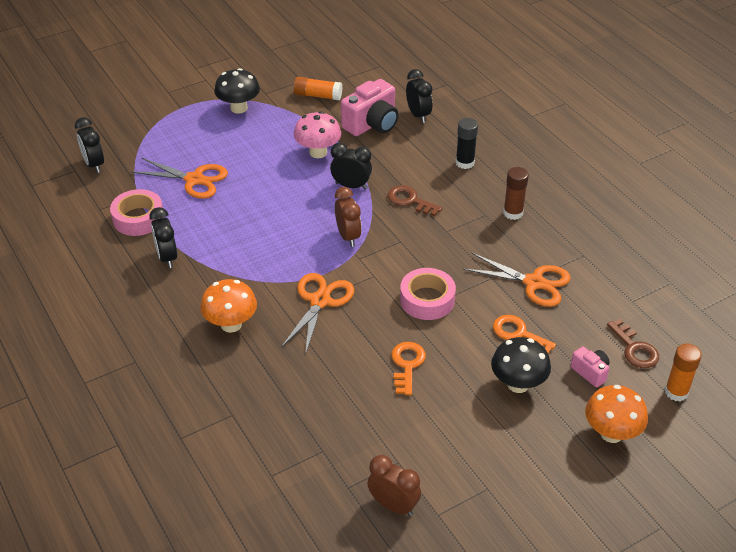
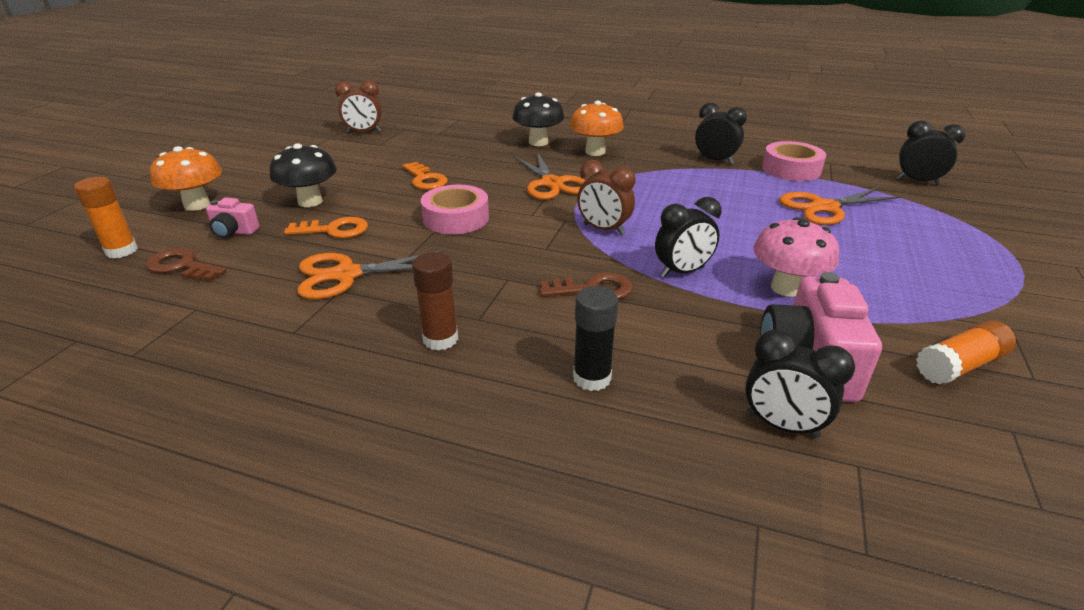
camera: 140 degrees right, 10 degrees down
black mushroom [214,68,260,114] -> black mushroom moved to [512,92,564,146]

